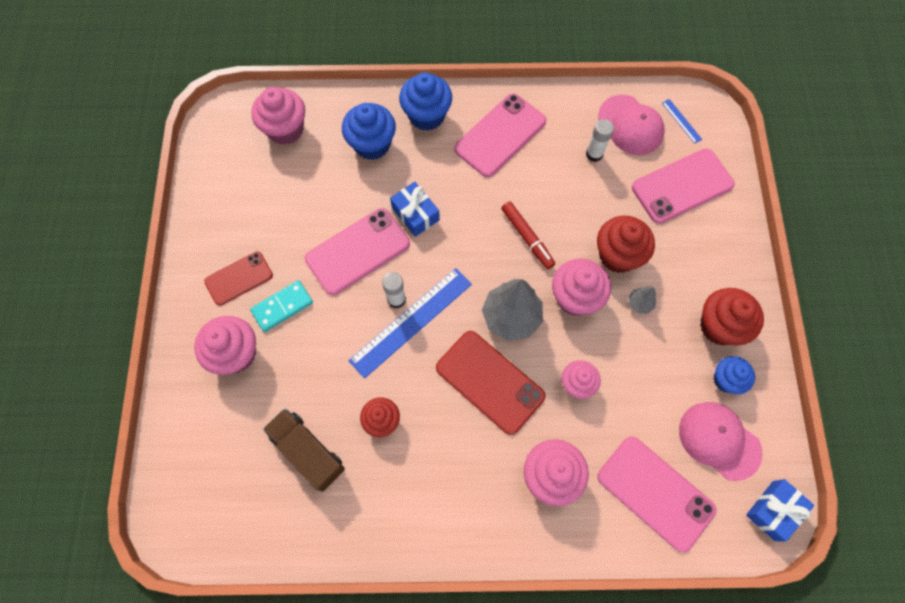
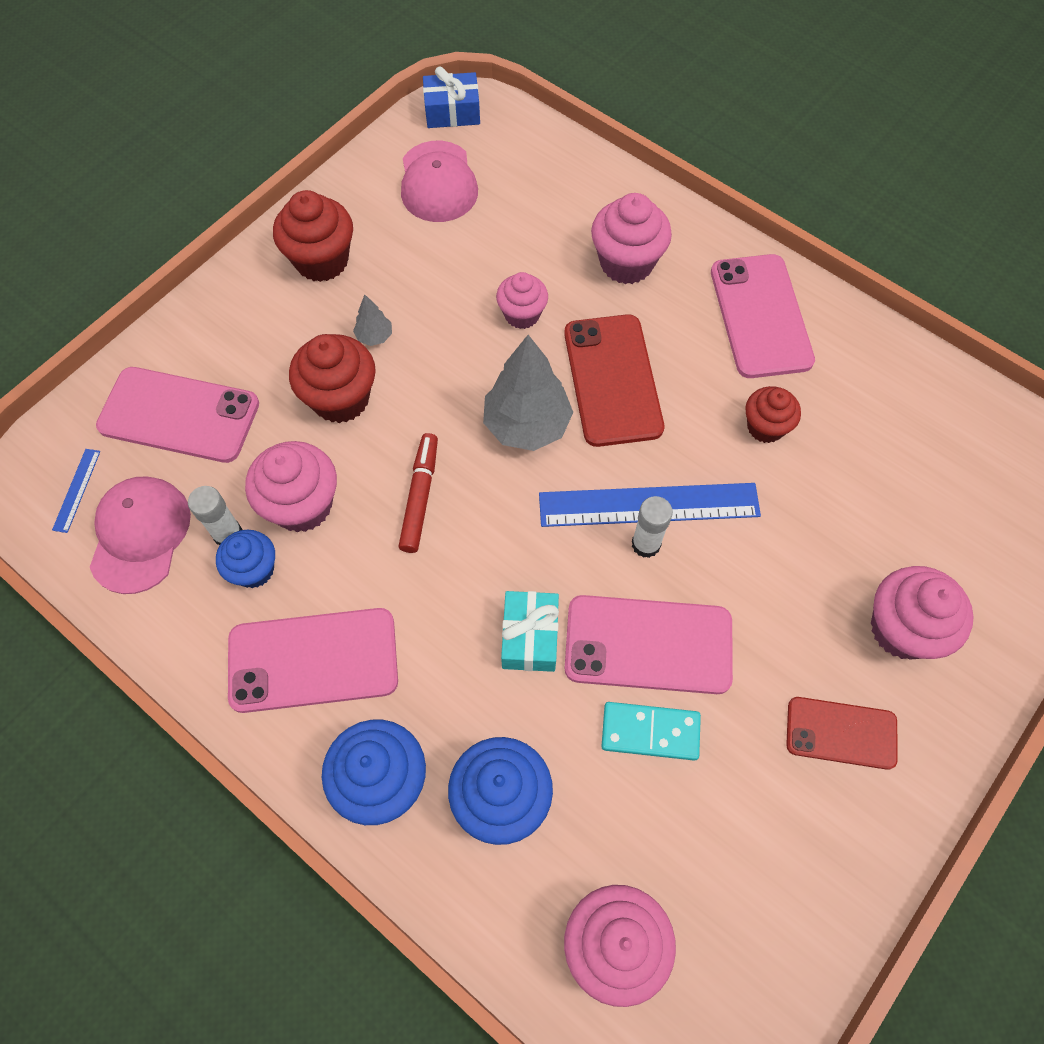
camera: 140 degrees left, 5 degrees down
turquoise domino [250,280,313,332] -> turquoise domino moved to [601,702,701,761]
brown truck [263,408,345,492] -> none
blue gift [390,182,440,237] -> turquoise gift [501,591,559,672]
pink cupcake [552,258,611,316] -> pink cupcake moved to [245,441,337,532]
pink phone [597,436,717,552] -> pink phone moved to [711,254,815,378]
blue cupcake [714,356,755,394] -> blue cupcake moved to [216,530,275,588]

